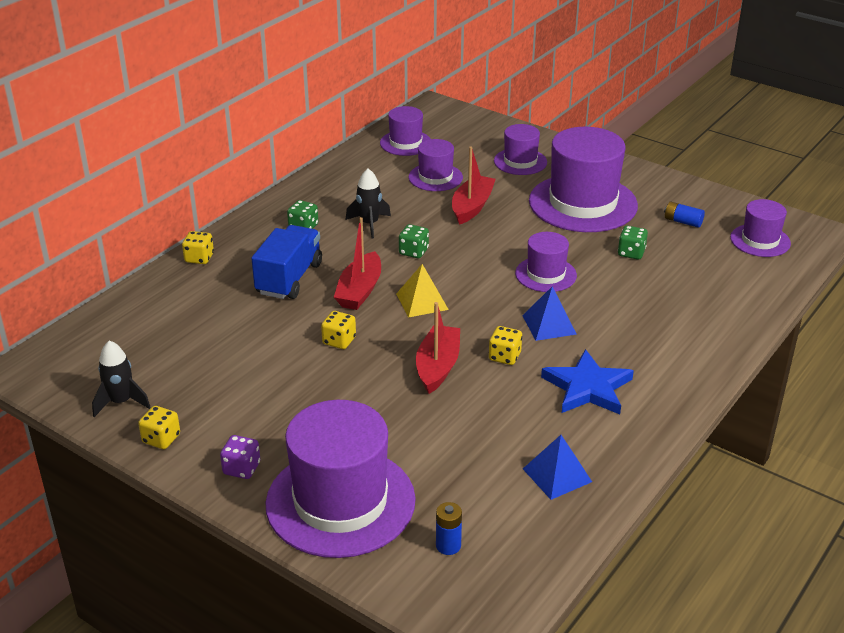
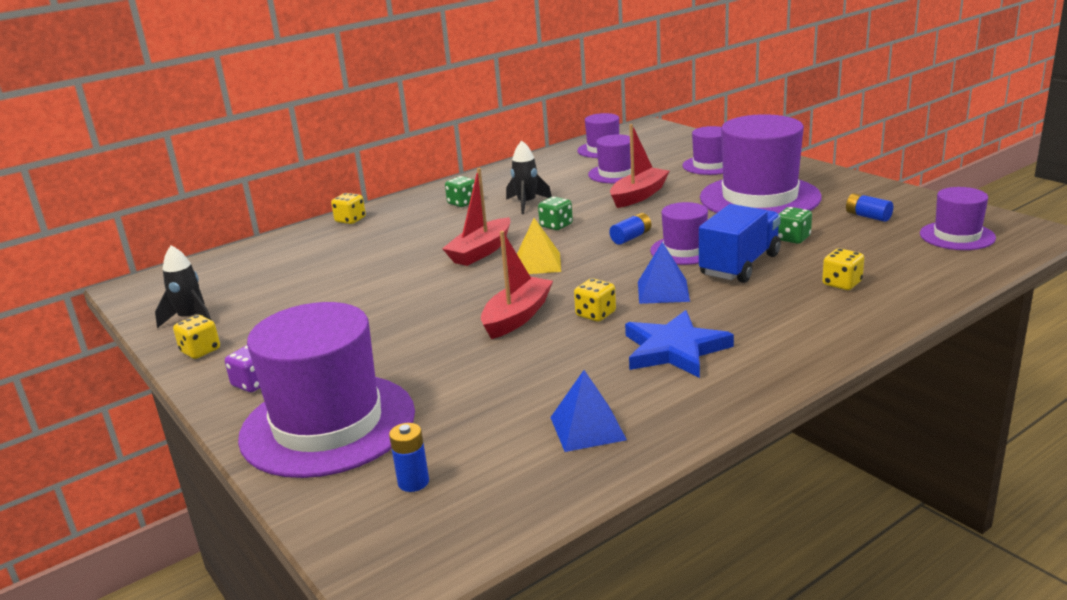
camera: 20 degrees right, 10 degrees down
blue truck [251,225,322,299] -> blue truck moved to [699,204,781,283]
yellow dice [321,311,356,349] -> yellow dice moved to [822,248,864,290]
none -> blue battery [609,213,651,245]

